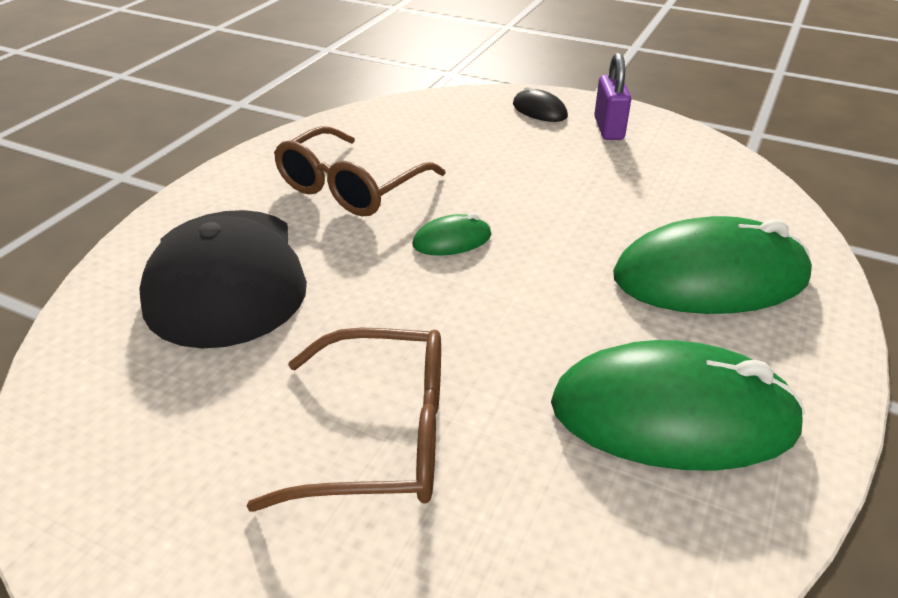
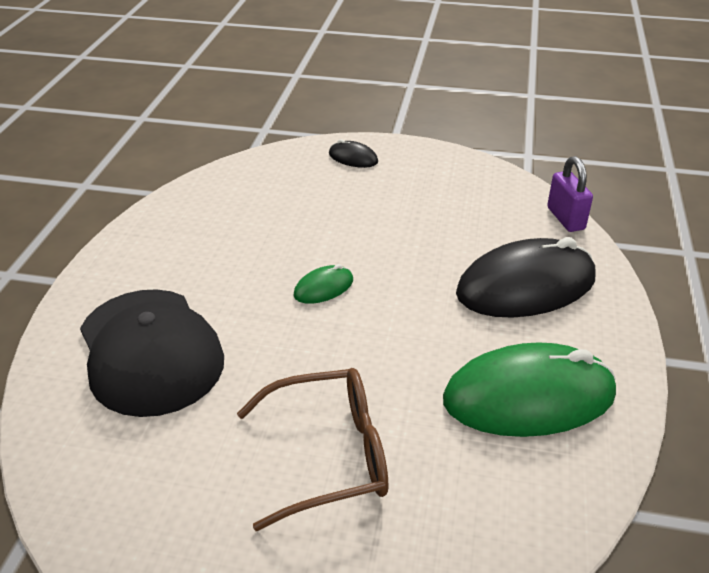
camera: 15 degrees left, 0 degrees up
brown glasses [274,126,446,216] -> none
purple padlock [594,53,631,140] -> purple padlock moved to [547,156,593,232]
green mouse [613,216,812,314] -> black mouse [456,237,595,318]

